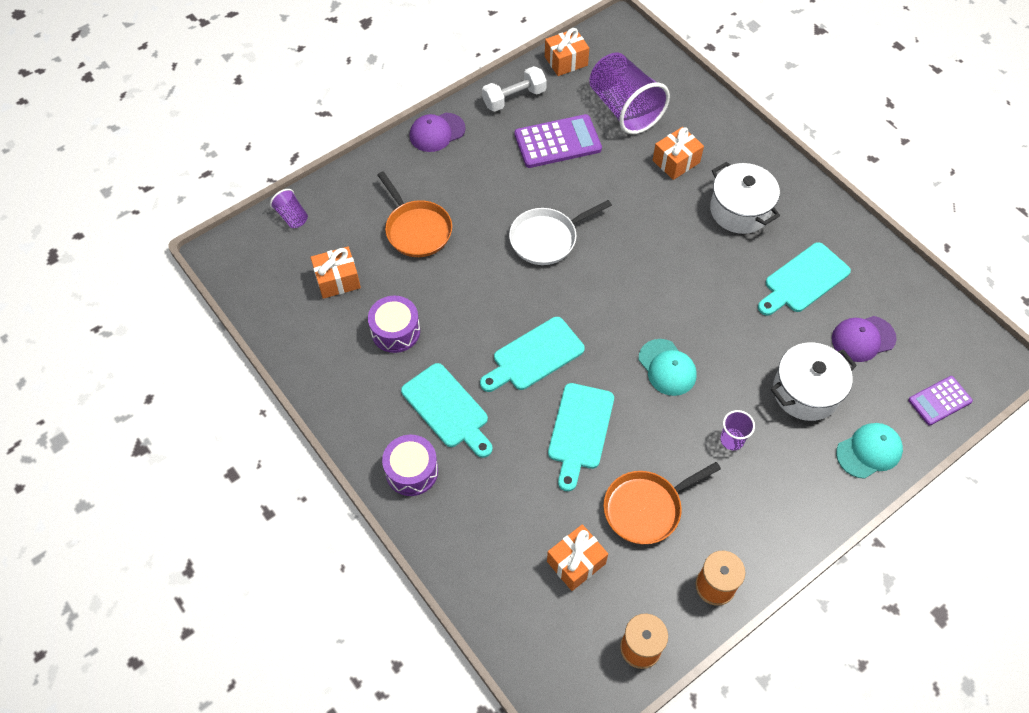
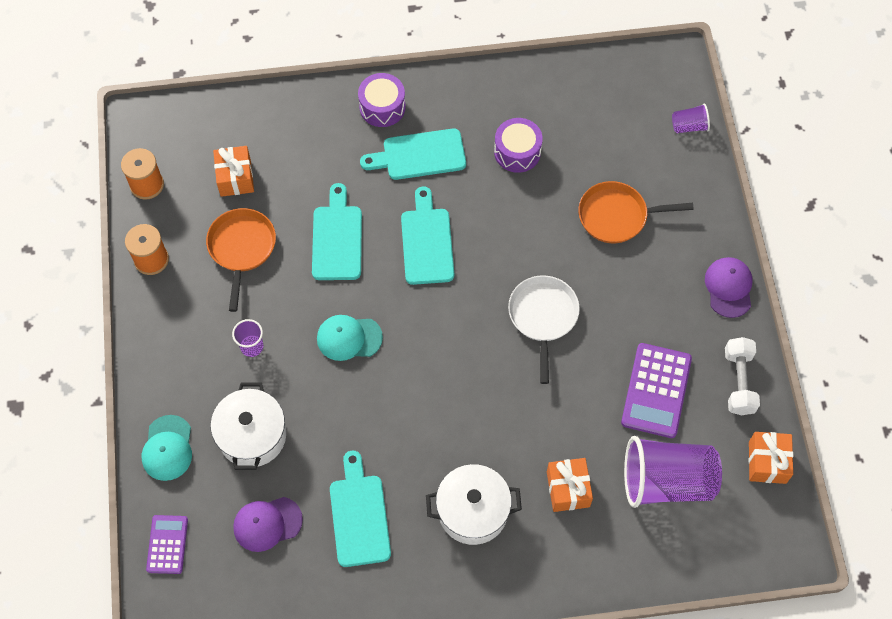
camera: 120 degrees right, 5 degrees up
orange gift [311,246,361,299] -> none
turquoise cutting board [548,383,614,491] -> turquoise cutting board turned 45 degrees clockwise [312,183,362,280]
purple cap [832,316,897,362] -> purple cap turned 120 degrees counterclockwise [233,497,303,552]

